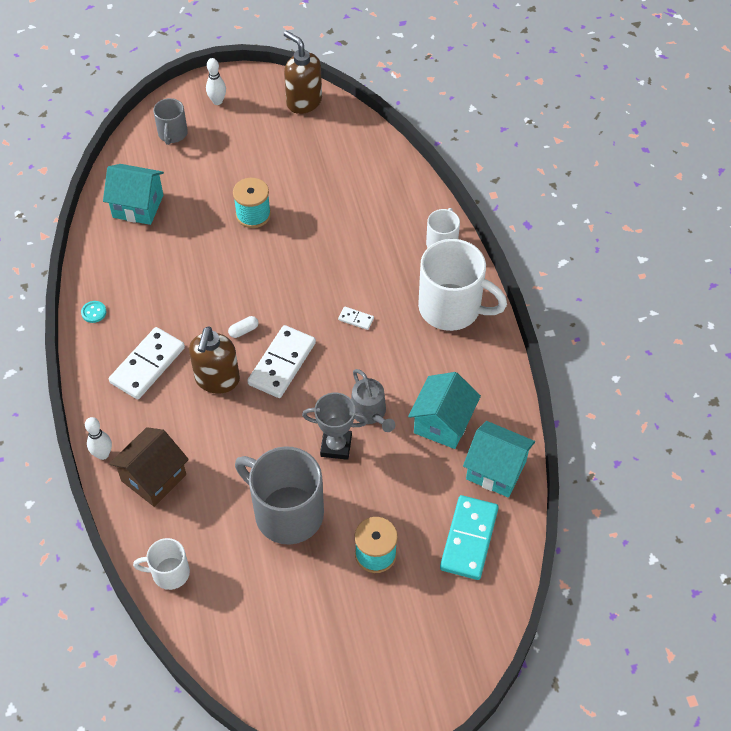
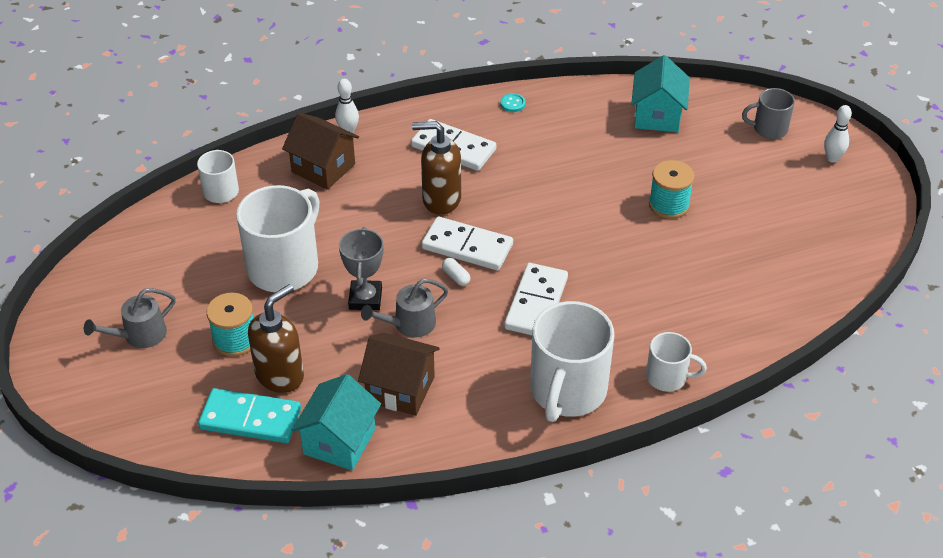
camera: 85 degrees right, 10 degrees down
white capsule [228,316,258,338] -> white capsule moved to [442,258,470,286]
grey mug [235,446,324,545] -> white mug [236,185,319,292]
brown soap dispenser [284,31,322,114] -> brown soap dispenser moved to [248,284,304,393]
white domino [338,306,374,330] -> white domino [504,263,568,335], size x2.26
turquoise house [408,372,481,449] -> brown house [358,332,440,416]
none -> grey watering can [84,288,176,348]

